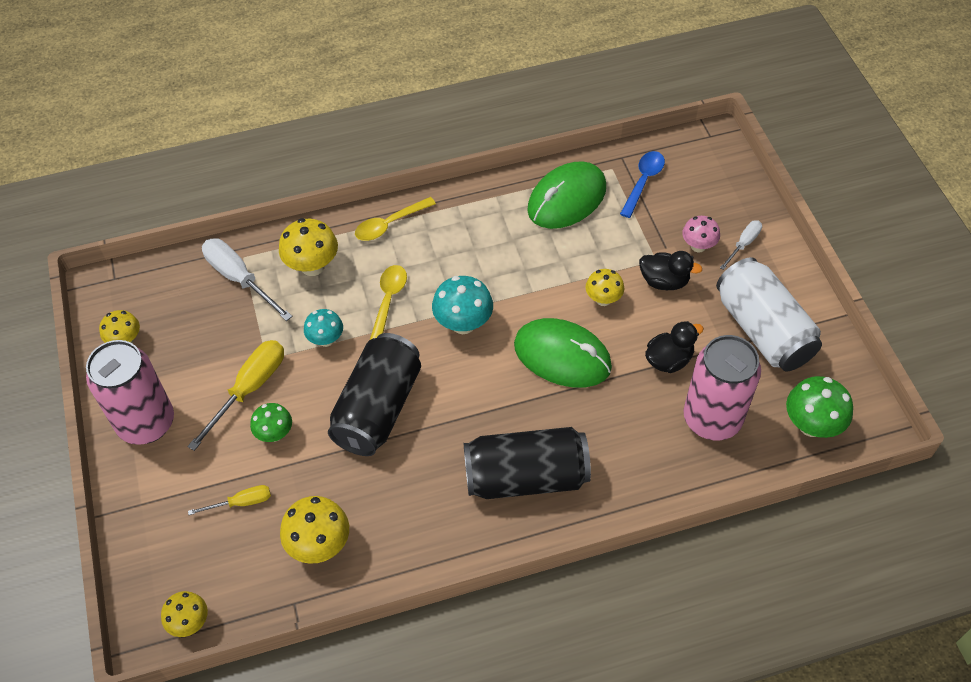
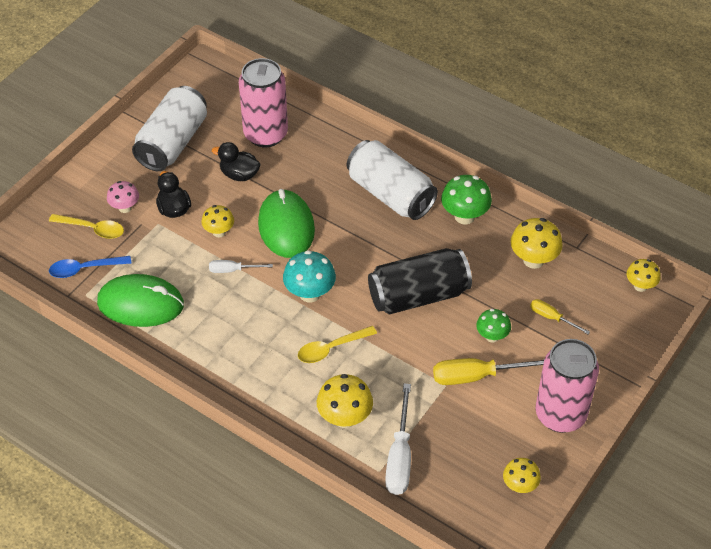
camera: 130 degrees left, 5 degrees down
turquoise mushroom [304,309,343,347] -> none
yellow spoon [355,197,436,241] -> yellow spoon moved to [49,214,124,239]
black can [464,427,591,499] -> white can [347,140,438,220]
white screwdriver [720,220,762,270] -> white screwdriver moved to [209,260,273,273]
green mushroom [786,376,853,438] -> green mushroom moved to [441,175,492,225]

